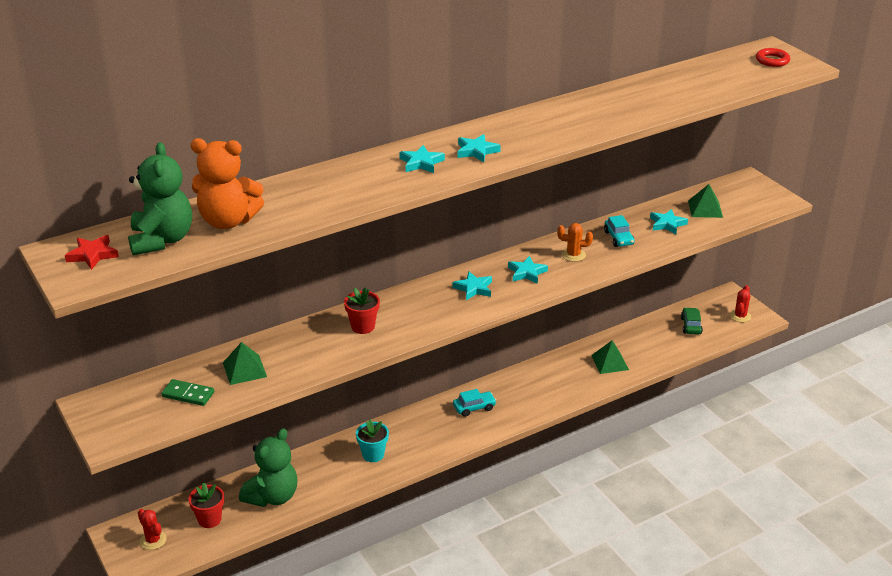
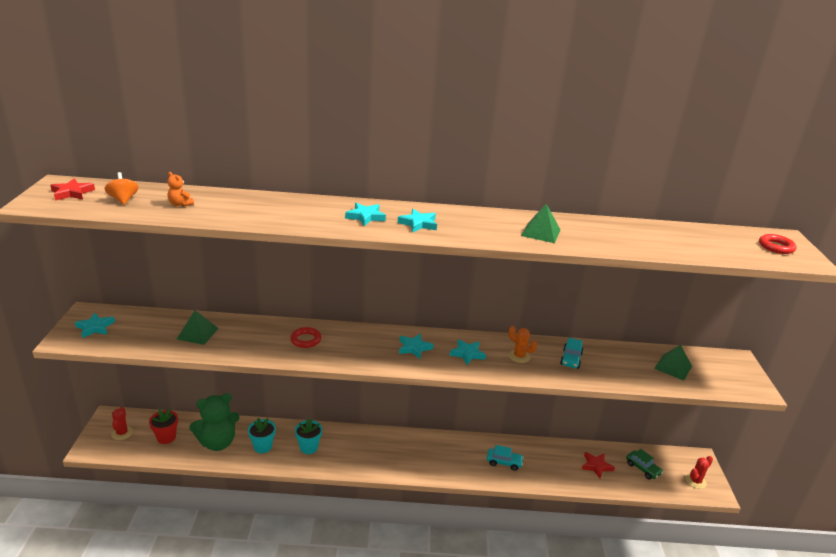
camera: 30 degrees right, 5 degrees down
green teddy bear [128,142,192,255] -> orange spinning top [105,172,138,205]
green domino [161,379,214,406] -> none
orange teddy bear [191,138,264,229] -> orange teddy bear [167,172,194,207], size x0.42
red flower pot [344,287,380,334] -> red ring [290,327,322,348]
turquoise car [453,389,496,417] -> turquoise car moved to [487,445,524,471]
green pyramid [591,340,629,374] -> green pyramid moved to [521,204,560,243]
turquoise star [650,209,688,234] -> turquoise star moved to [75,313,115,338]
green car [681,307,703,334] -> green car turned 105 degrees clockwise [626,449,663,480]
none -> turquoise flower pot [248,418,276,453]
none -> red star [582,452,615,479]

